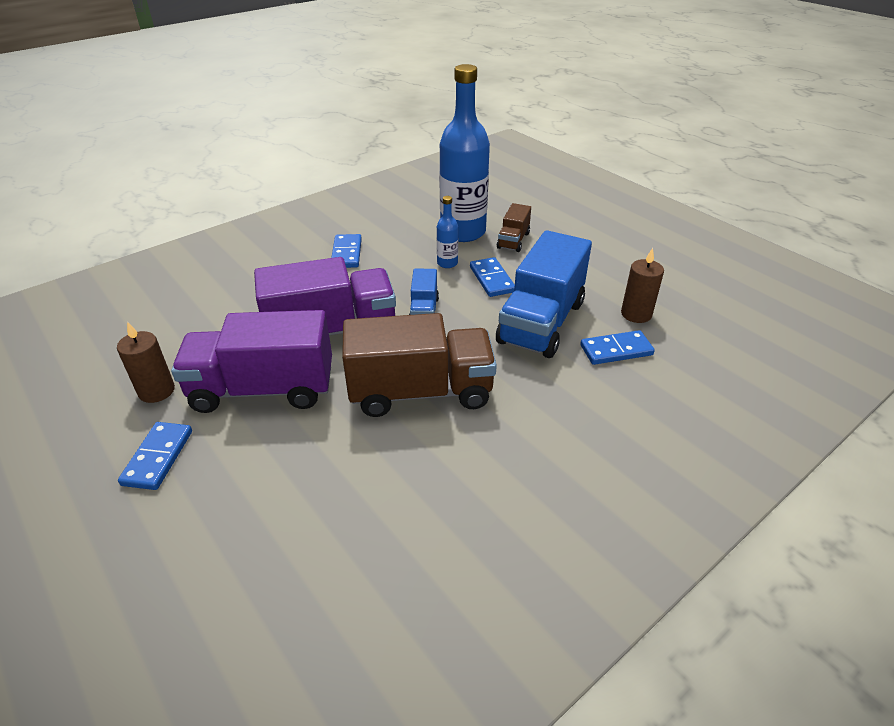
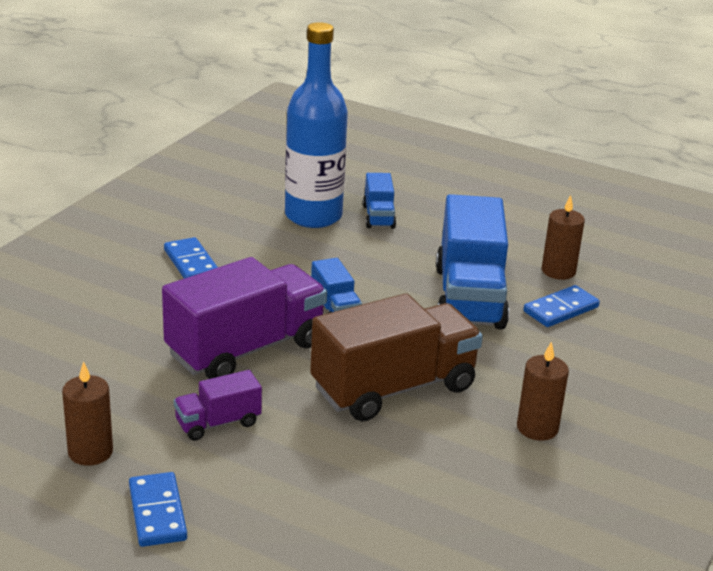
camera: 25 degrees left, 10 degrees down
purple truck [171,310,332,413] -> purple truck [174,370,262,441], size x0.48
blue bottle [437,196,458,268] -> none
blue domino [470,257,515,297] -> none
brown truck [497,203,531,252] -> blue truck [363,173,396,229]
none -> brown candle [517,341,569,441]

